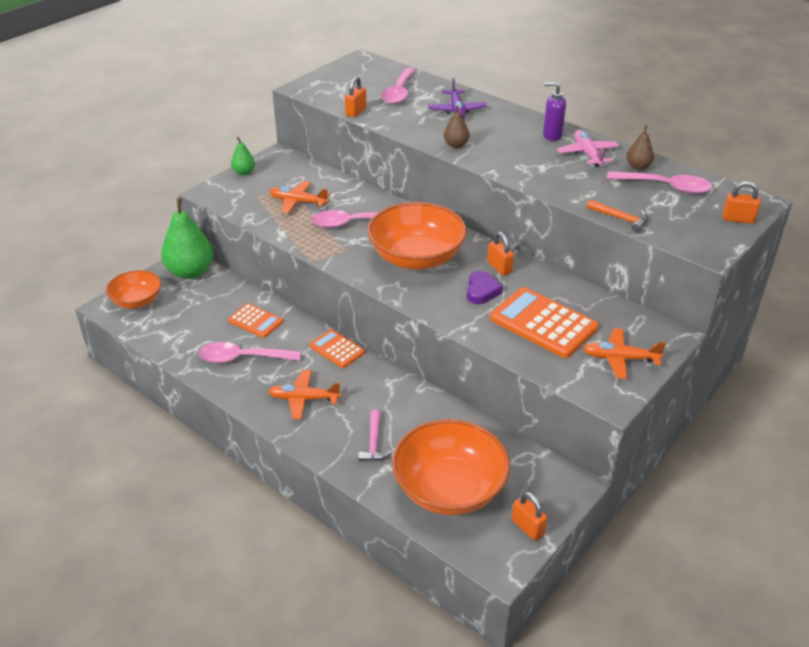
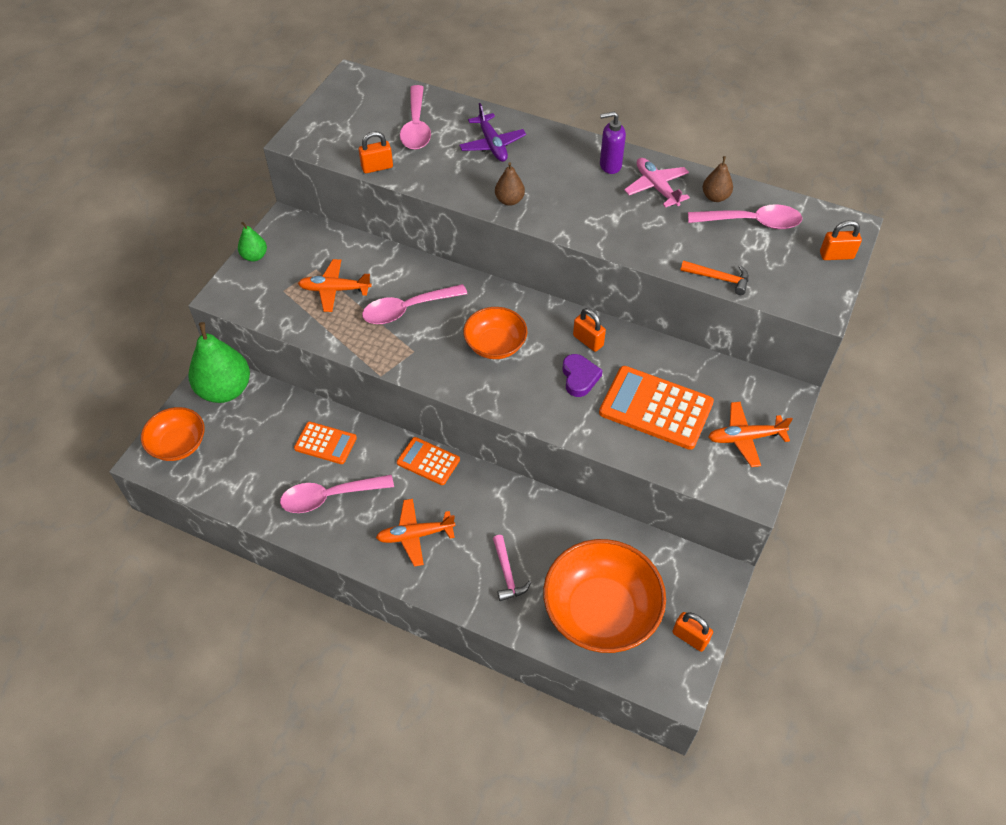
camera: 15 degrees left, 15 degrees up
orange padlock [345,76,367,117] -> orange padlock turned 60 degrees clockwise [359,131,393,173]
orange bowl [367,202,467,269] -> orange bowl [463,307,528,359], size x0.58

